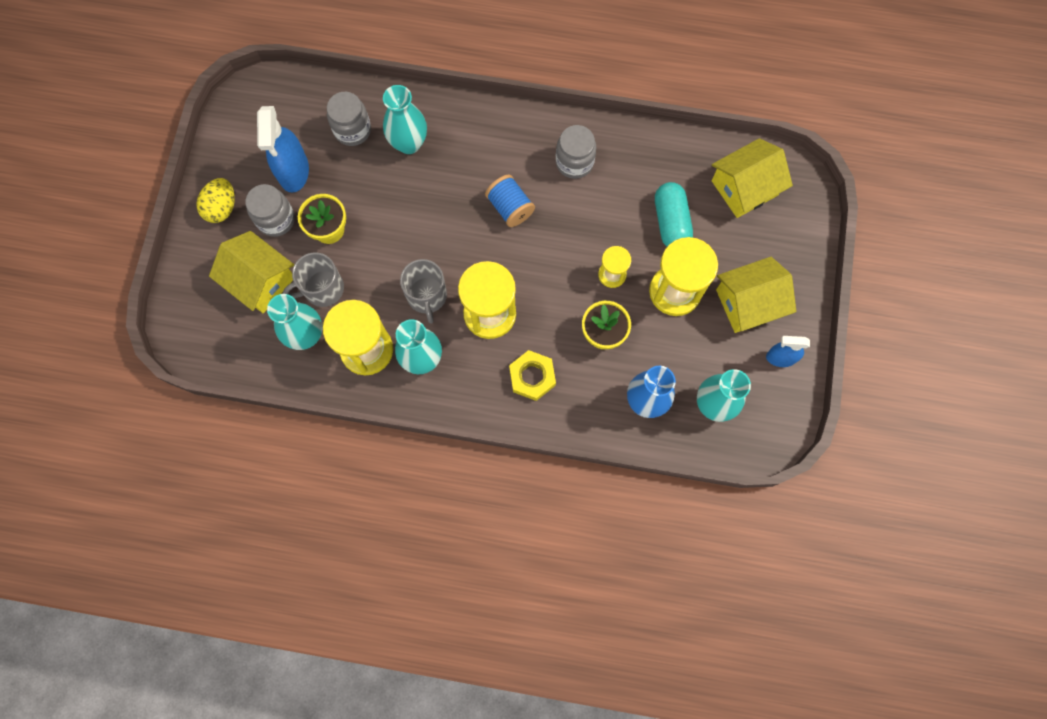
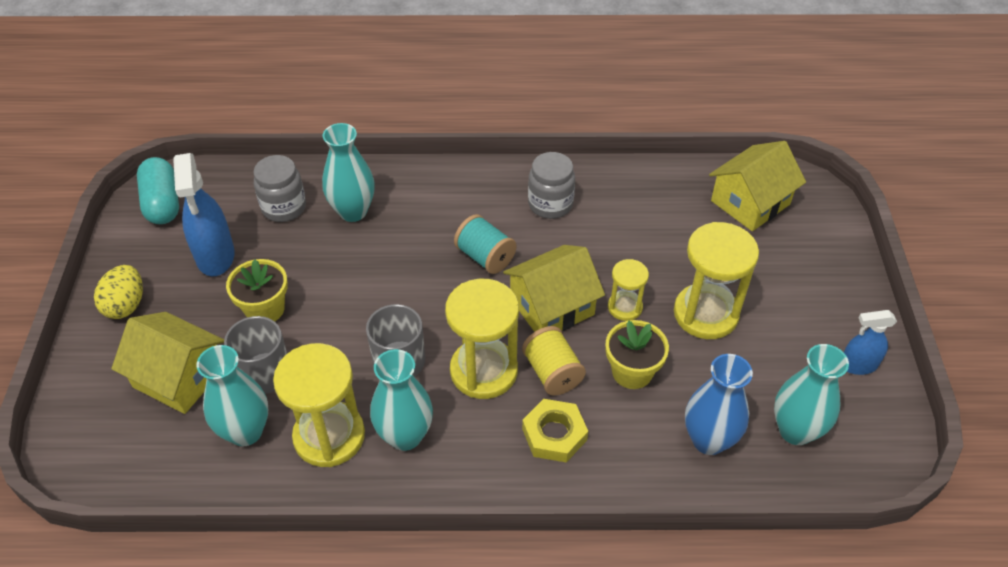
camera: 10 degrees left, 25 degrees down
grey jar [245,184,295,237] -> none
blue spool [485,175,535,227] -> turquoise spool [454,214,516,274]
turquoise capsule [655,182,693,247] -> turquoise capsule moved to [137,157,179,224]
yellow house [716,257,796,333] -> yellow house moved to [503,245,605,332]
none -> yellow spool [522,326,586,396]

